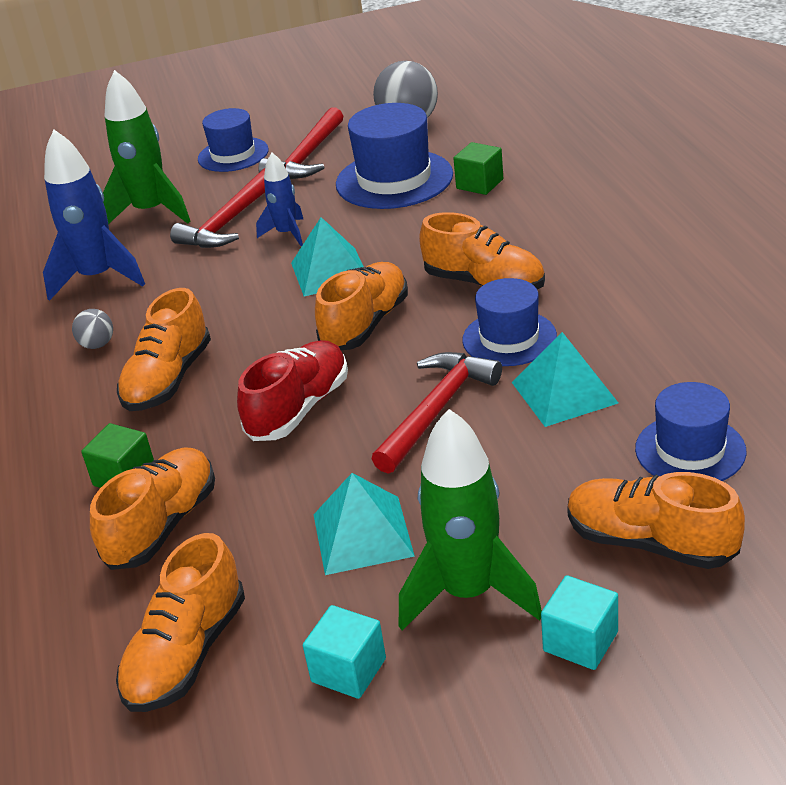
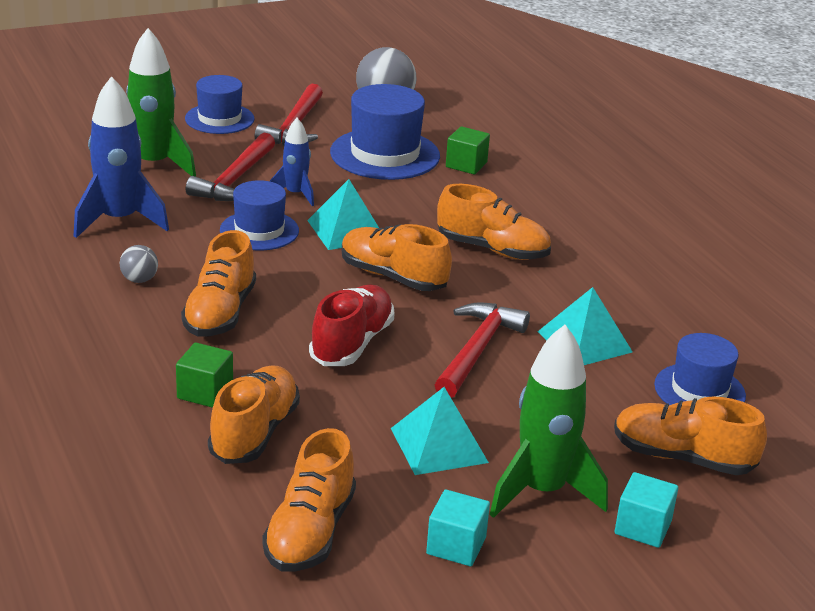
camera: 15 degrees left, 5 degrees down
orange shoe [315,262,408,350] -> orange shoe turned 75 degrees counterclockwise [342,224,452,291]
blue hat [462,278,557,366] -> blue hat moved to [220,180,299,251]

